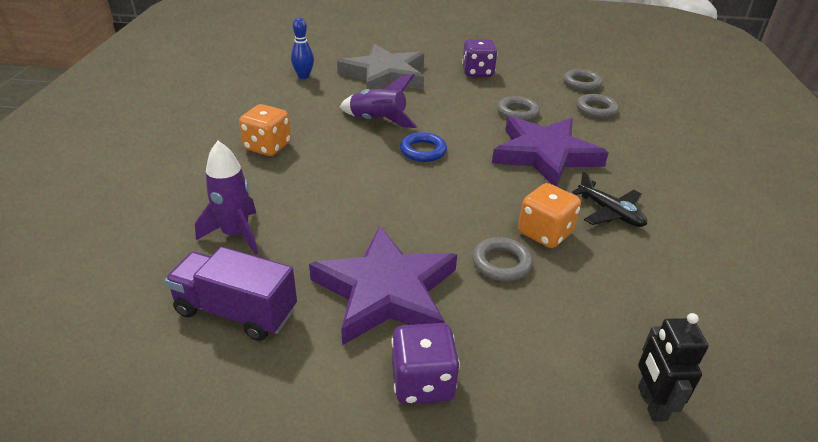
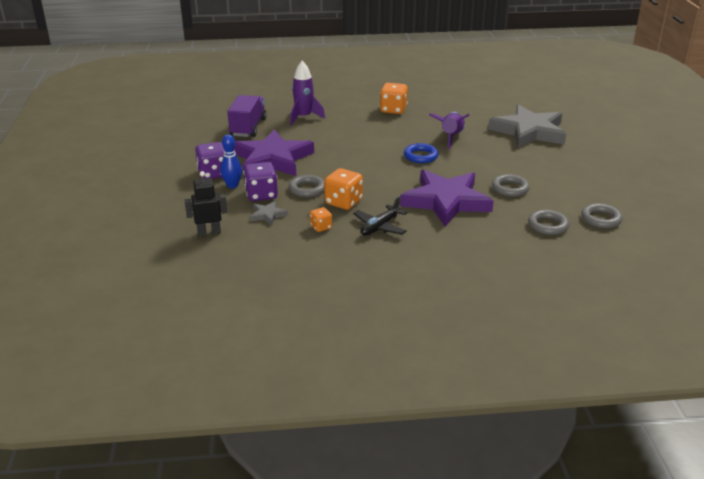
camera: 80 degrees right, 5 degrees down
blue bowling pin [291,18,314,79] -> blue bowling pin moved to [220,134,242,188]
purple dice [462,39,498,77] -> purple dice moved to [243,162,278,201]
none -> grey star [250,201,288,225]
none -> orange dice [310,207,332,232]

